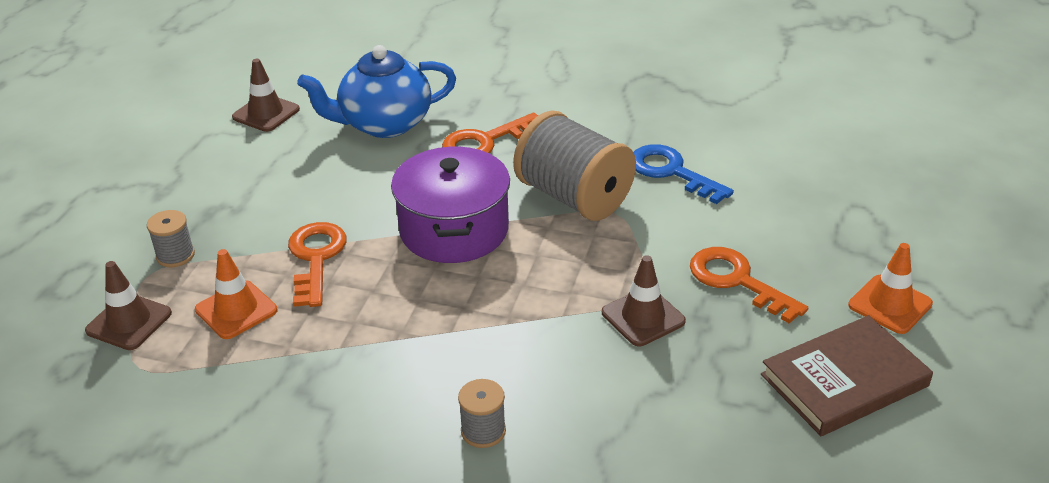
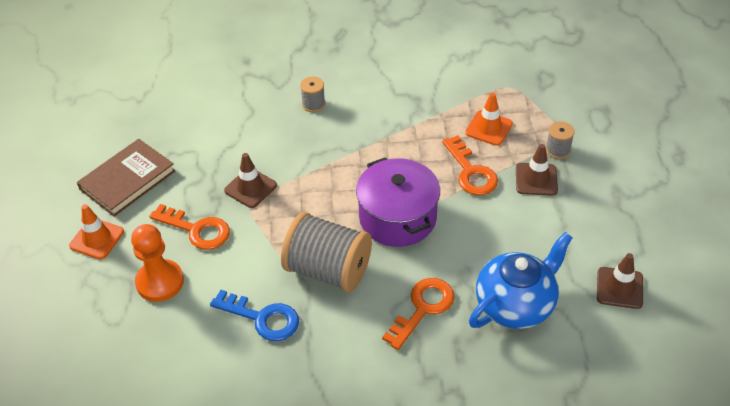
camera: 160 degrees right, 10 degrees up
brown traffic cone [85,261,172,350] -> brown traffic cone moved to [516,144,558,195]
none -> orange pawn [131,224,184,302]

